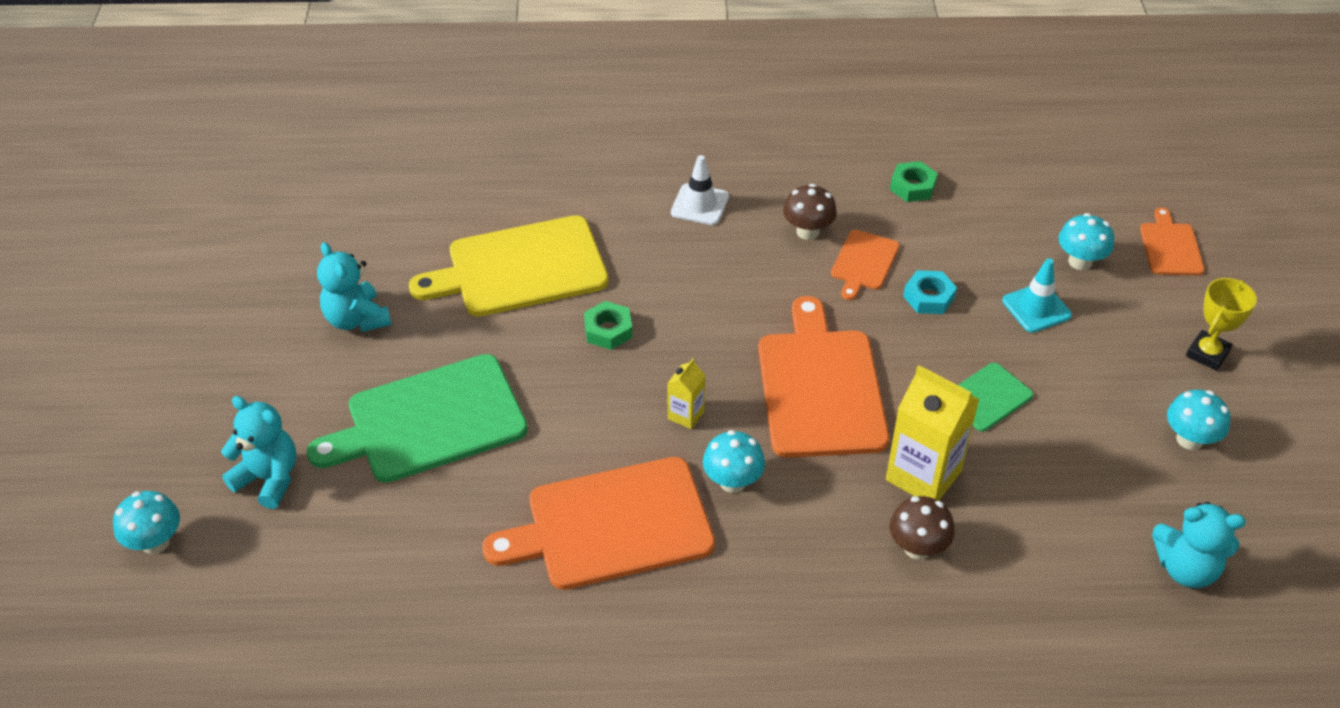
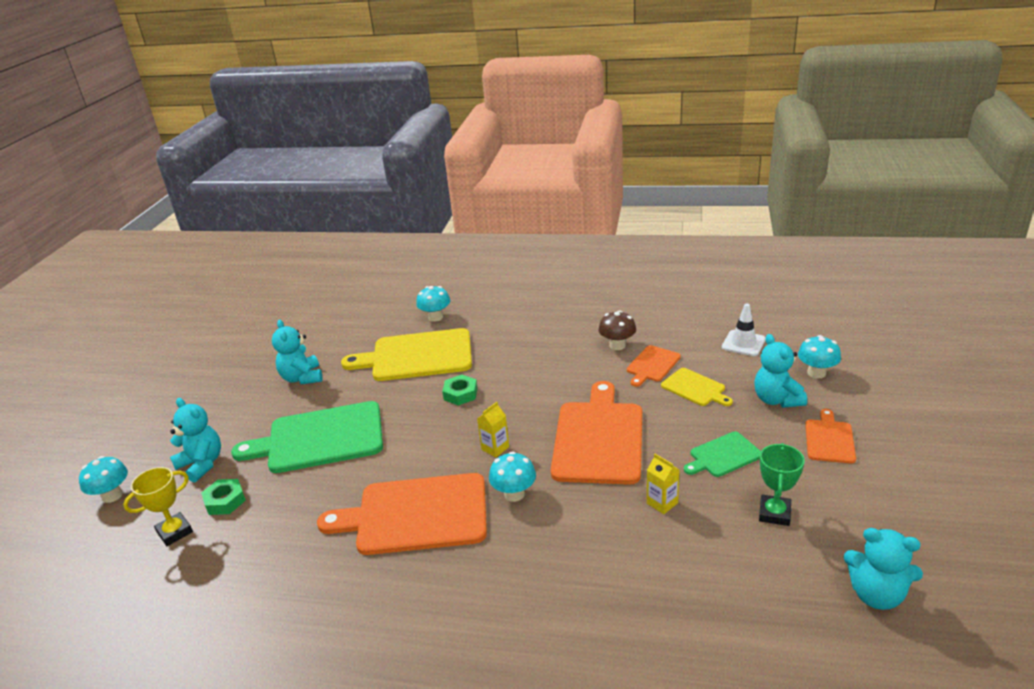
camera: 15 degrees right, 15 degrees down
white traffic cone [671,155,729,225] -> white traffic cone moved to [722,303,766,356]
yellow carton [886,365,980,501] -> yellow carton [647,454,680,514], size x0.51
brown mushroom [889,496,955,560] -> none
green nut [890,161,938,202] -> green nut moved to [201,479,246,515]
turquoise nut [903,270,957,314] -> yellow cutting board [661,368,733,406]
turquoise traffic cone [1002,258,1072,333] -> turquoise teddy bear [754,334,807,408]
orange cutting board [1140,207,1205,275] -> orange cutting board moved to [805,409,856,464]
turquoise mushroom [1167,390,1230,450] -> turquoise mushroom moved to [416,286,450,322]
yellow trophy [1186,278,1257,371] -> yellow trophy moved to [123,467,193,546]
none -> green trophy [759,443,805,526]

